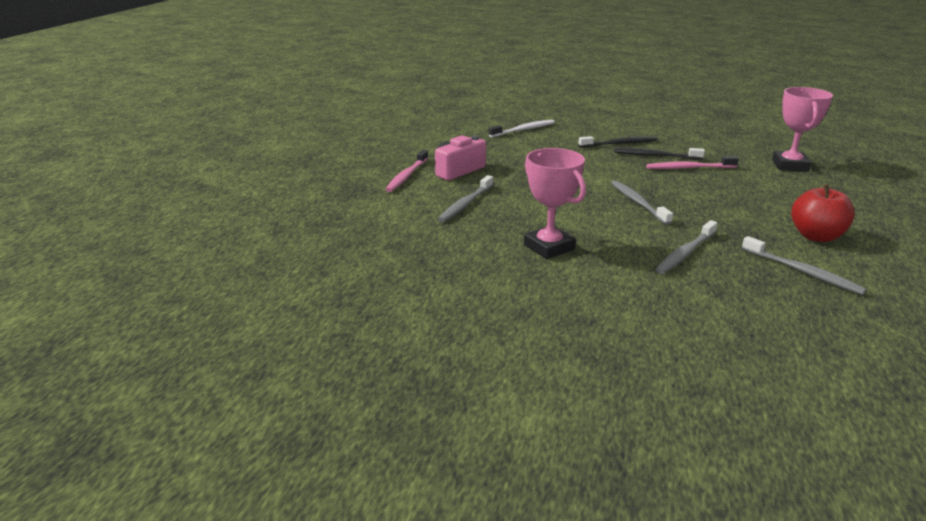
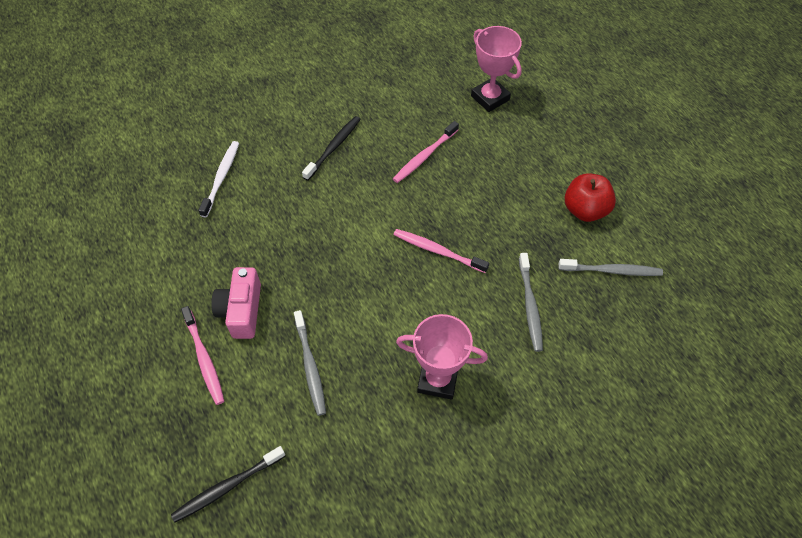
camera: 45 degrees left, 30 degrees up
grey toothbrush [611,180,673,225] -> pink toothbrush [394,229,489,273]
black toothbrush [614,148,705,160] -> black toothbrush moved to [171,446,285,522]

